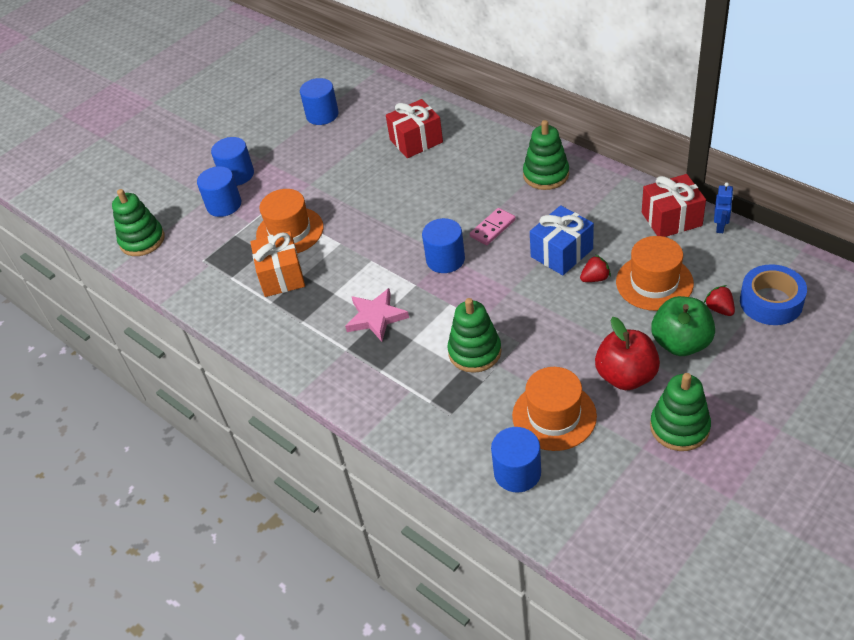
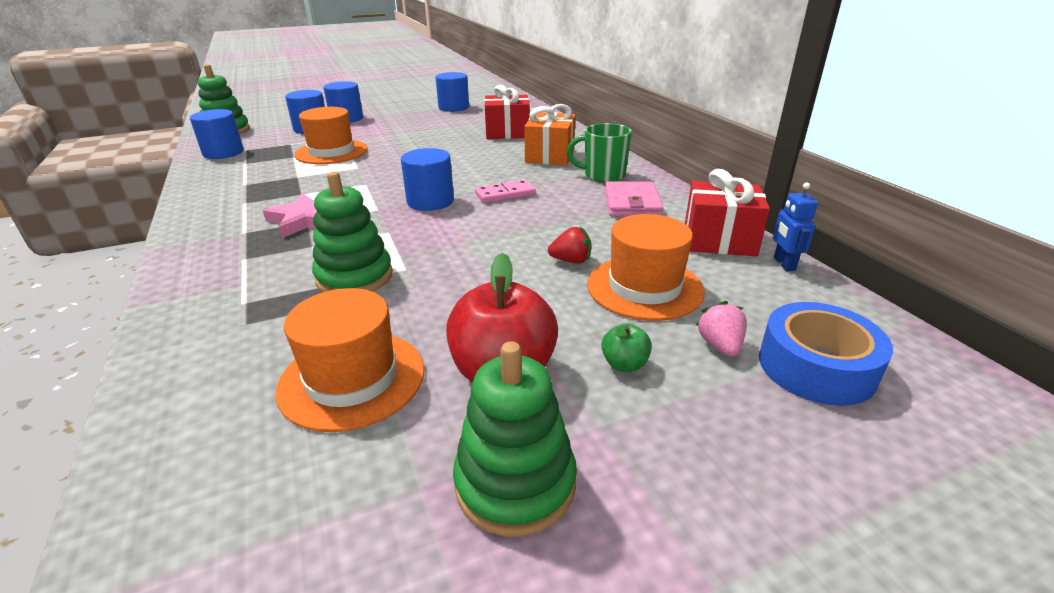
camera: 20 degrees right, 15 degrees down
orange gift [250,231,305,297] -> orange gift moved to [524,104,576,165]
blue cylinder [491,427,541,493] -> blue cylinder moved to [190,109,244,159]
green stacking toy [523,120,569,190] -> green mug [567,123,632,183]
blue gift [530,205,594,275] -> none
green apple [651,296,715,356] -> green apple [601,323,652,372], size x0.46
red strawberry [704,285,735,316] -> pink strawberry [696,301,747,357]
blue robot [714,182,734,233] -> blue robot turned 135 degrees clockwise [773,182,818,271]
none -> pink wallet [605,181,663,217]

